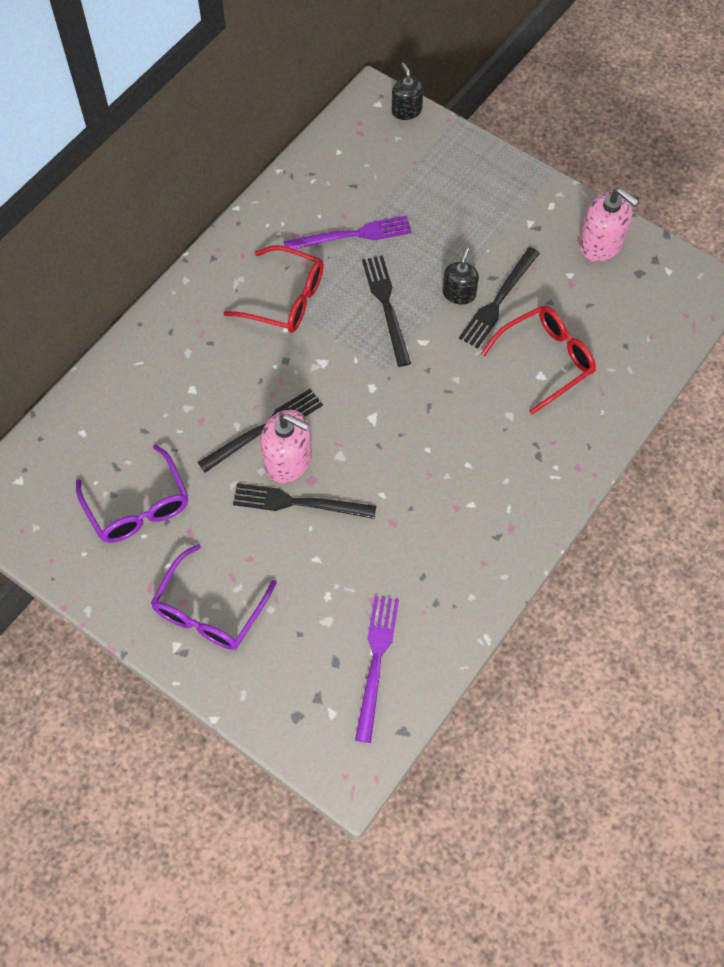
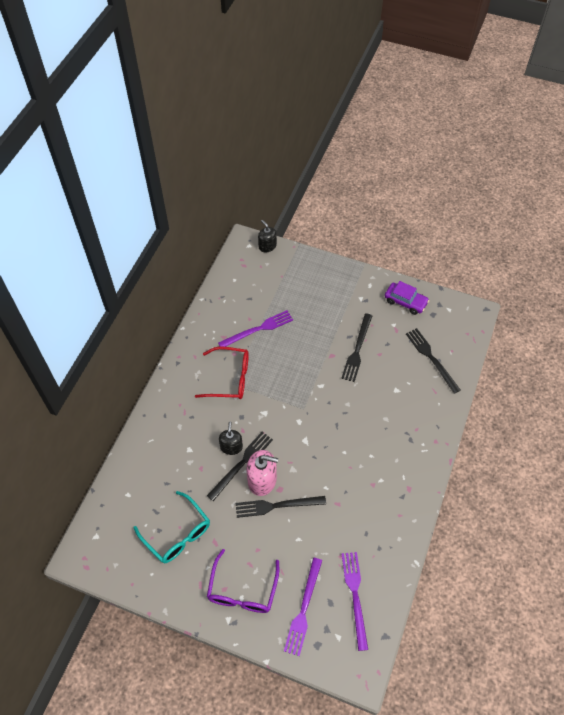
camera: 15 degrees left, 5 degrees down
purple glasses [76,444,189,543] -> turquoise glasses [133,491,210,563]
black fork [362,256,411,367] -> black fork moved to [406,328,461,394]
black soap dispenser [442,248,479,304] -> black soap dispenser moved to [219,422,243,455]
red glasses [481,306,596,414] -> none
pink soap dispenser [579,188,639,262] -> purple car [385,281,429,315]
none -> purple fork [284,558,322,656]

